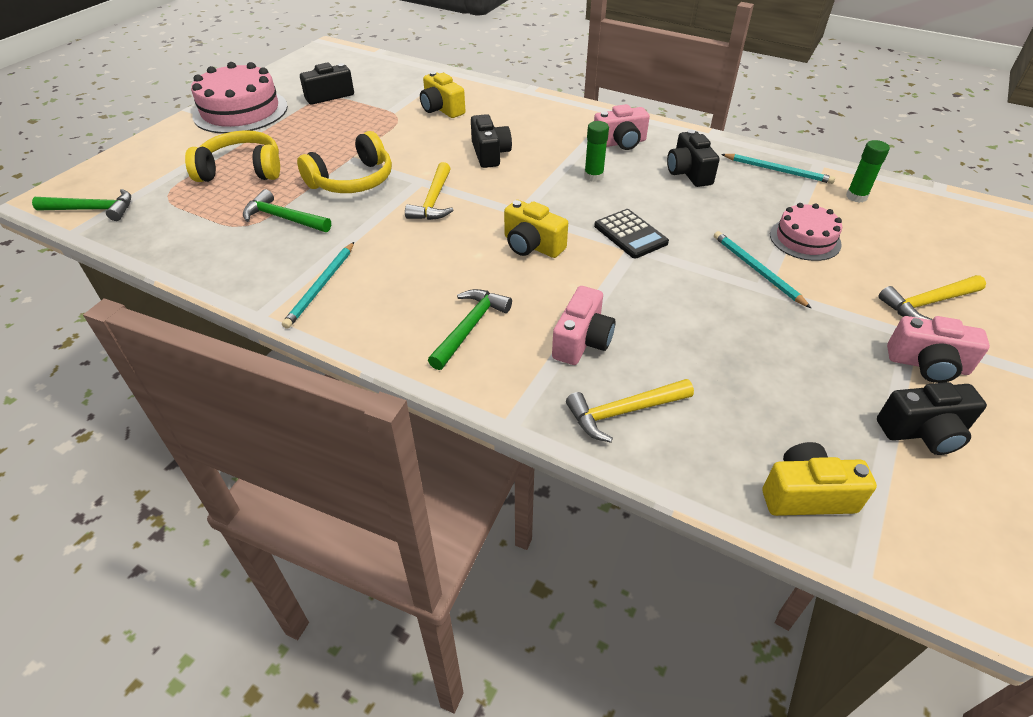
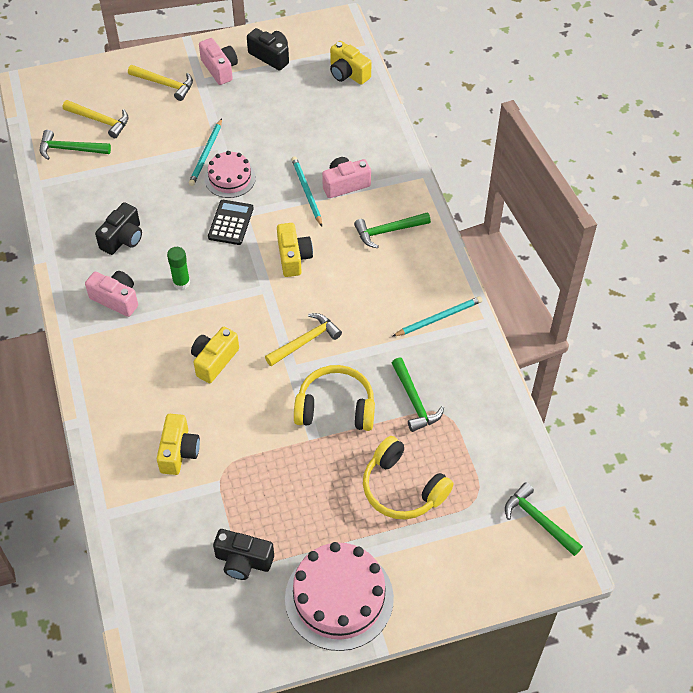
camera: 135 degrees left, 10 degrees up
black camera [471,114,512,168] -> yellow camera [191,327,239,383]
yellow hammer [566,379,694,443] -> yellow hammer moved to [63,100,129,138]
turquoise pencil [721,154,835,184] -> turquoise pencil moved to [291,156,322,226]
pink cake [770,203,842,261] -> pink cake moved to [205,151,256,198]
green glue stick [846,140,890,203] -> green hammer [40,130,111,160]

